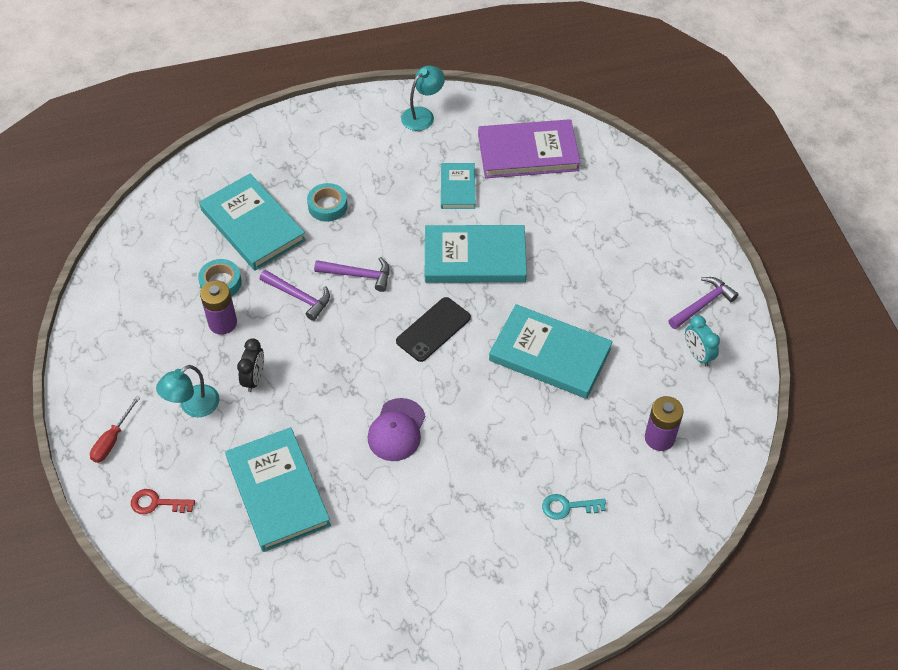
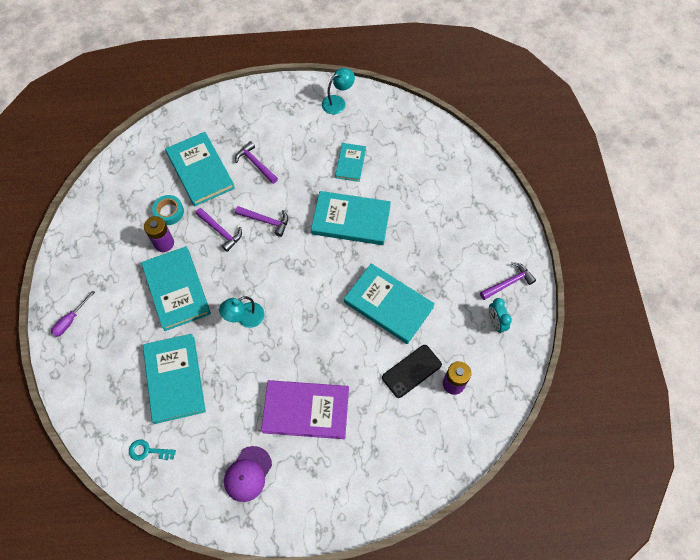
camera: 10 degrees right, 10 degrees up
red screwdriver [90,396,141,463] -> purple screwdriver [51,290,95,337]
red key [131,489,195,514] -> none
turquoise lamp [156,365,219,417] -> turquoise lamp moved to [219,296,265,328]
black clock [237,338,264,392] -> turquoise book [141,246,211,331]
turquoise tape [307,183,348,222] -> purple hammer [235,141,278,184]
purple cap [368,398,425,461] -> purple cap moved to [224,446,272,502]
black phone [396,297,471,362] -> black phone moved to [382,345,442,398]
purple book [478,119,580,178] -> purple book moved to [261,380,349,439]
turquoise key [542,494,606,520] -> turquoise key moved to [129,439,176,461]

